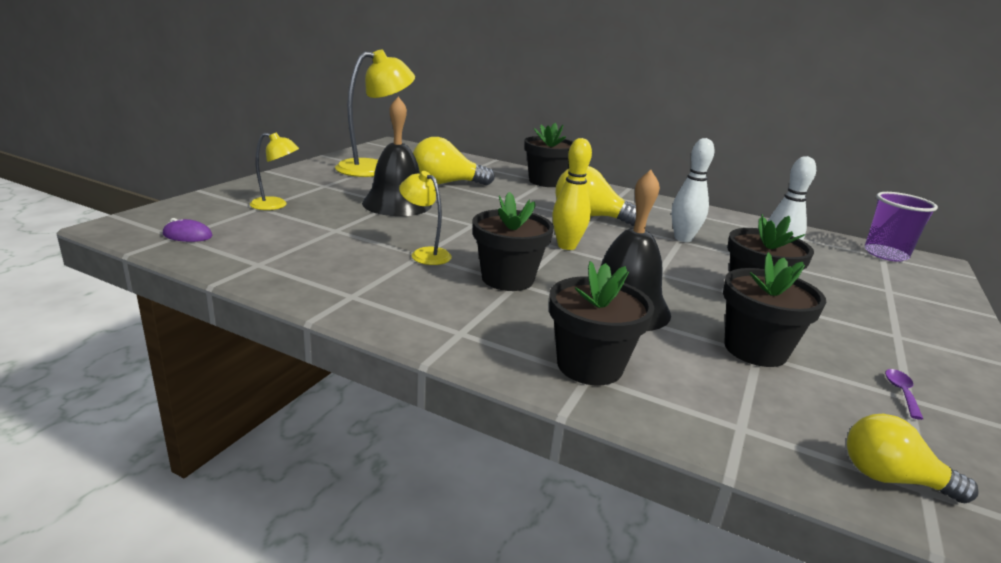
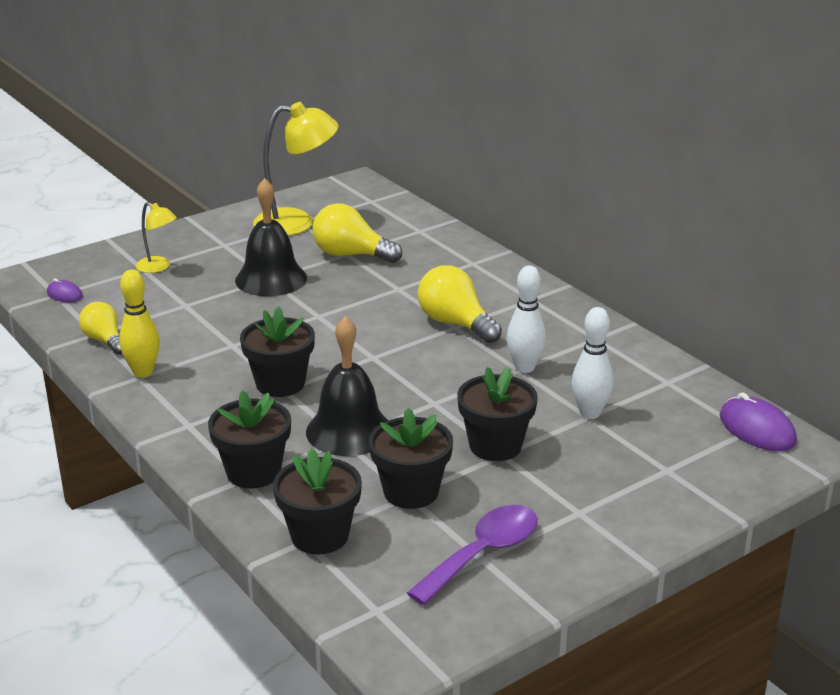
camera: 30 degrees right, 5 degrees up
yellow lamp [399,171,452,265] -> none
black flower pot [524,123,573,187] -> black flower pot moved to [273,448,362,555]
yellow bowling pin [553,138,592,250] -> yellow bowling pin moved to [119,269,160,377]
yellow light bulb [847,414,979,503] -> yellow light bulb moved to [79,302,122,355]
purple cup [864,192,938,262] -> purple mouse [720,392,797,451]
purple spoon [885,369,923,420] -> purple spoon [407,505,538,605], size x2.47

